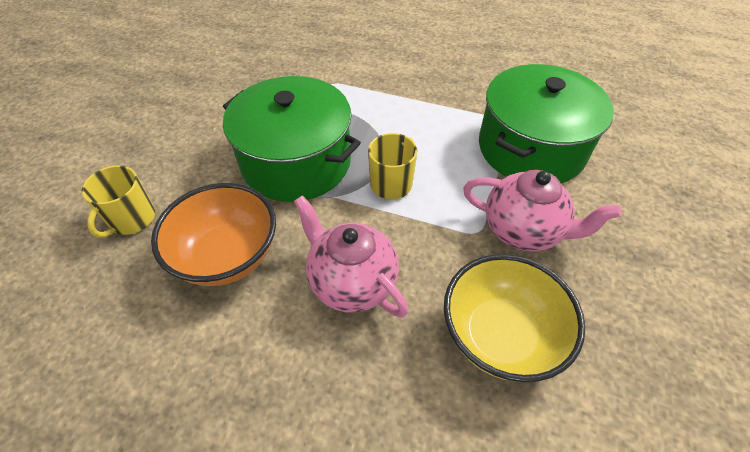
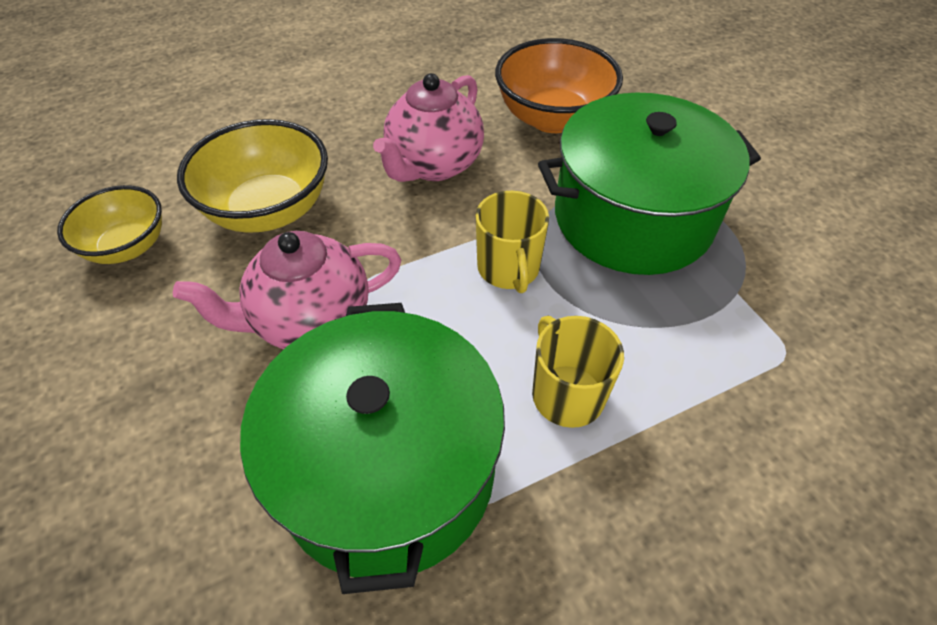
camera: 135 degrees right, 0 degrees up
yellow mug [82,165,155,238] -> yellow mug moved to [532,316,624,428]
pink teapot [294,195,409,317] -> pink teapot turned 120 degrees clockwise [373,73,484,182]
none -> yellow bowl [57,185,162,264]

